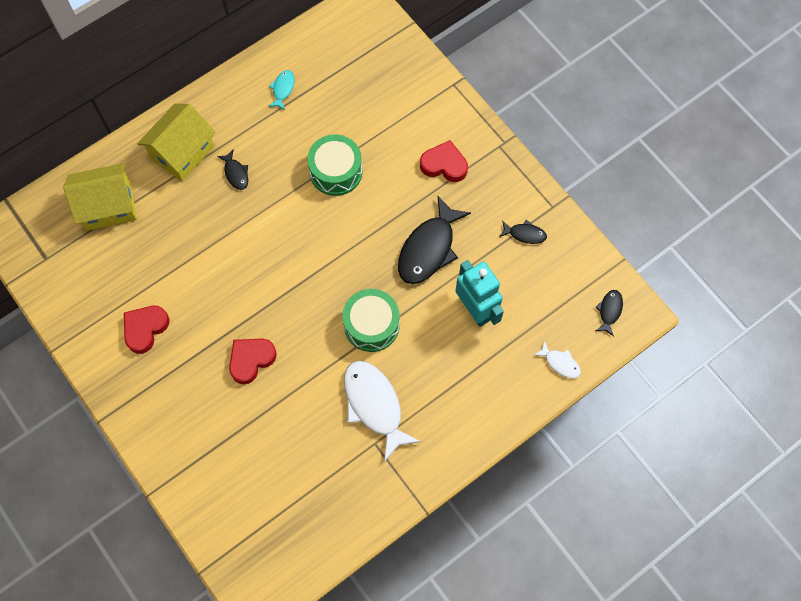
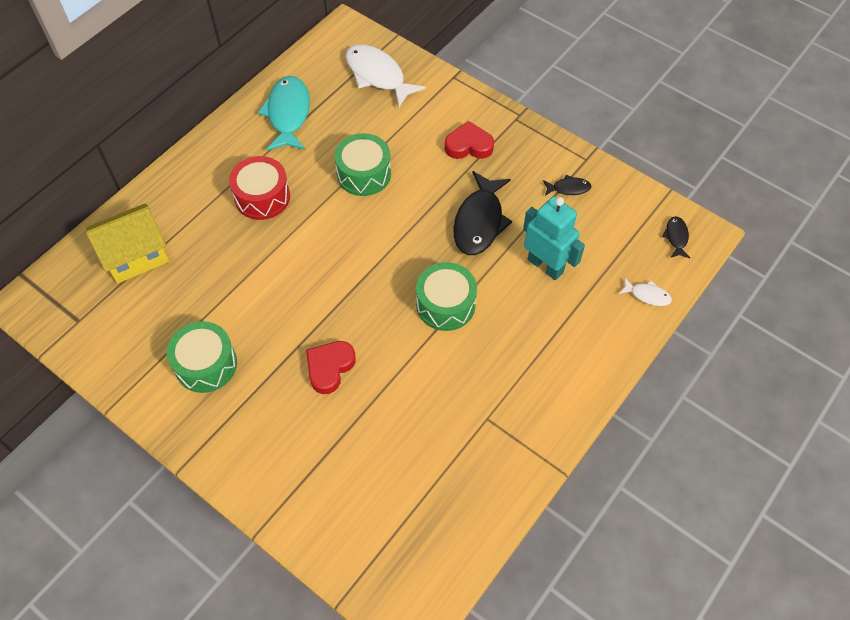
camera: 15 degrees left, 10 degrees down
red heart [124,306,169,354] -> green drum [167,321,237,393]
yellow house [137,104,216,181] -> none
black fish [217,149,248,190] -> red drum [229,156,290,220]
turquoise fish [268,70,294,110] -> turquoise fish [258,76,310,151], size x2.09
white fish [344,361,421,462] -> white fish moved to [345,44,426,107]

